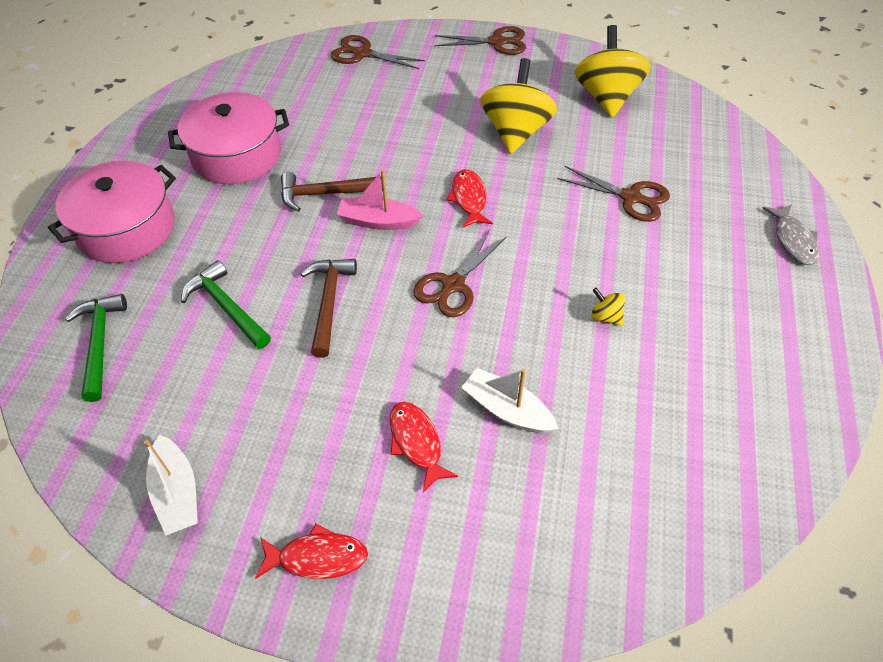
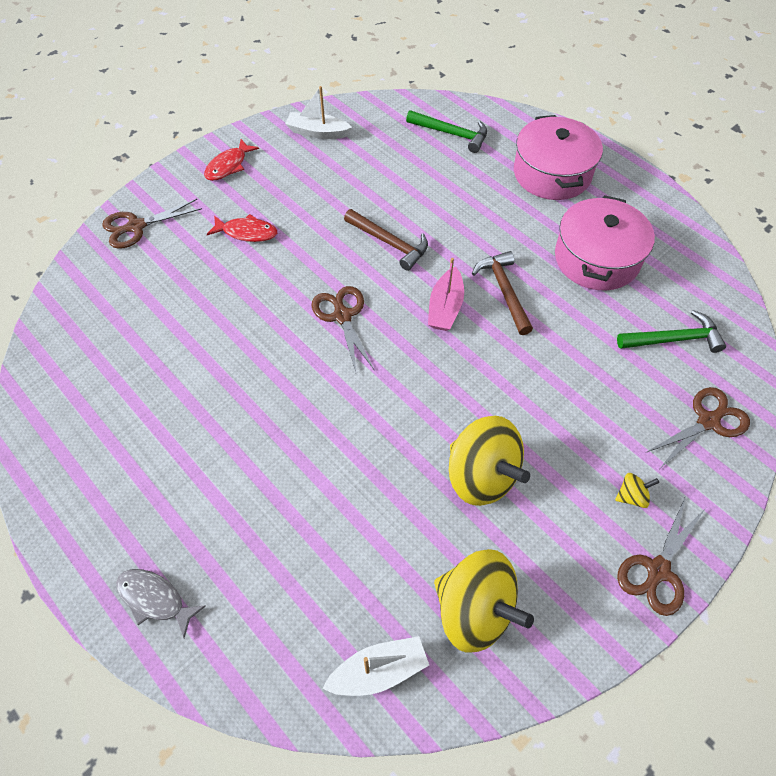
camera: 125 degrees right, 5 degrees up
green hammer [181,260,271,349] -> green hammer moved to [617,310,726,353]
brown hammer [281,172,383,212] -> brown hammer turned 45 degrees counterclockwise [472,251,533,335]
pink boat [336,169,424,230] -> pink boat turned 150 degrees clockwise [428,258,464,331]
red fish [447,169,493,228] -> none
white boat [461,368,559,433] -> white boat moved to [322,636,429,696]
brown scissors [557,166,670,222] -> brown scissors moved to [102,199,202,249]
yellow spinning top [591,288,625,326] -> yellow spinning top moved to [615,473,659,508]

